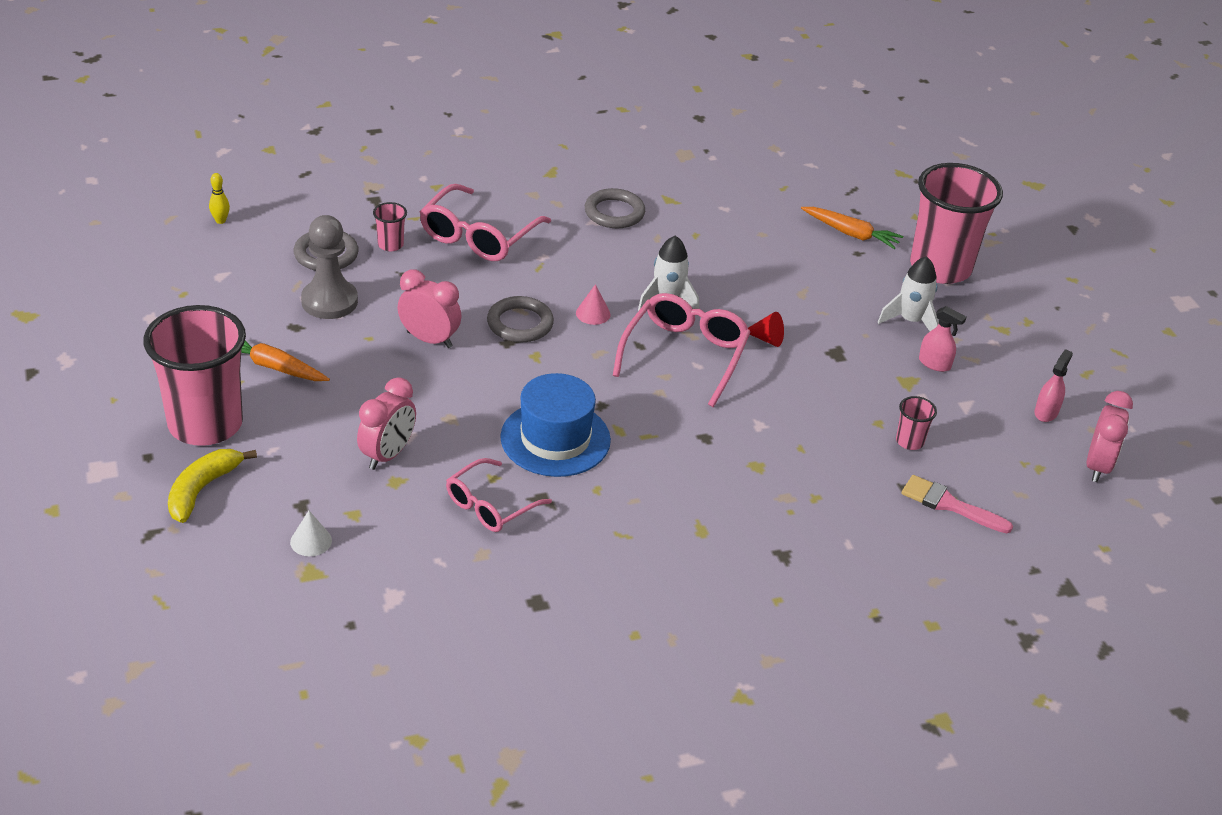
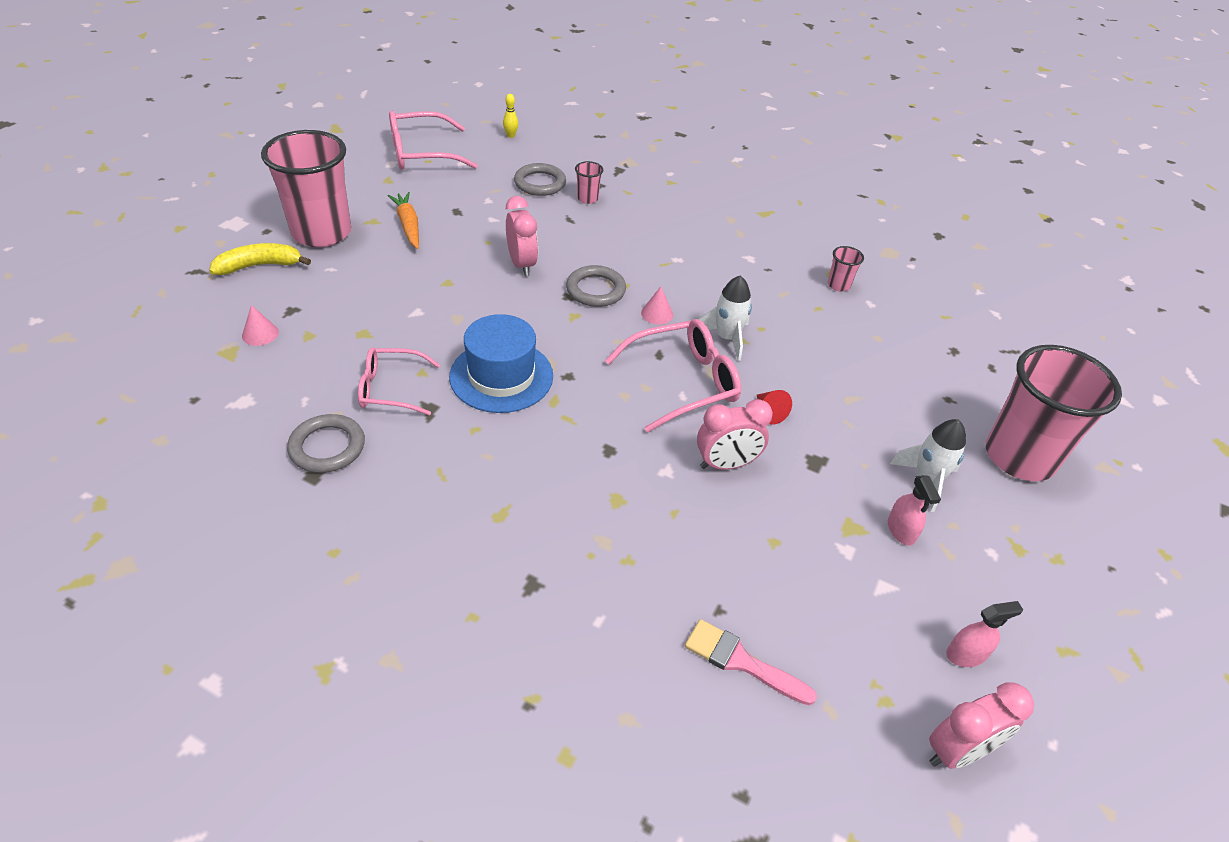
camera: 45 degrees right, 5 degrees up
white cone [290,511,332,556] -> pink cone [242,305,279,346]
grey pawn [301,215,358,319] -> none
pink clock [357,377,416,470] -> pink clock moved to [697,399,773,470]
pink glasses [420,184,551,261] -> pink glasses moved to [389,111,478,170]
grey ring [585,188,645,228] -> grey ring moved to [287,414,365,473]
orange carrot [801,207,903,249] -> none
pink cup [896,396,937,450] -> pink cup moved to [828,246,864,292]
pink brush [902,475,1013,533] -> pink brush turned 45 degrees counterclockwise [685,619,817,705]

